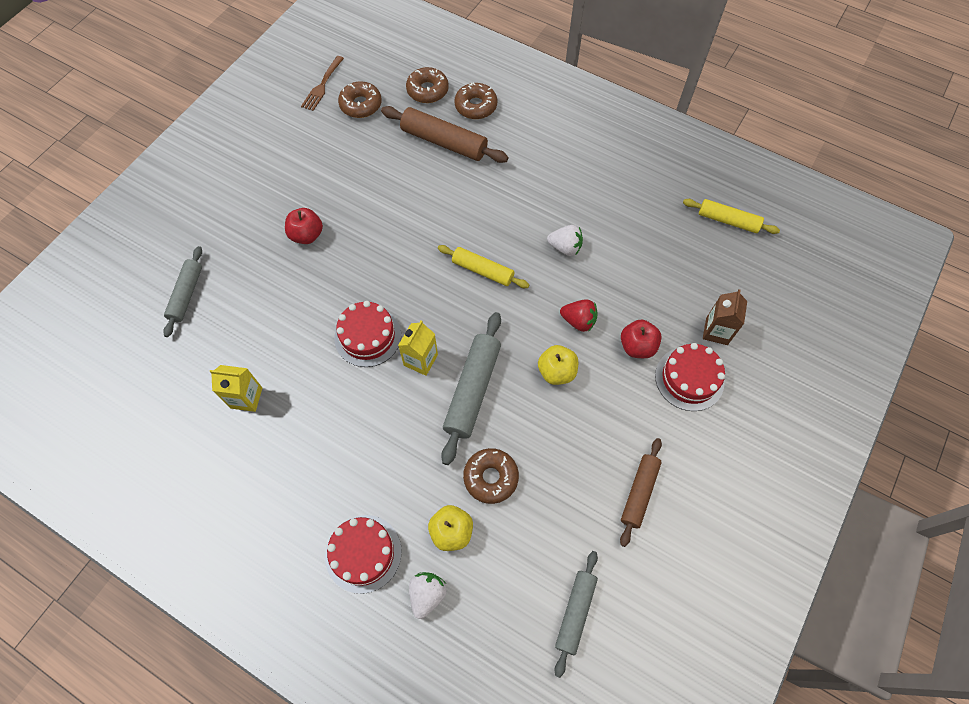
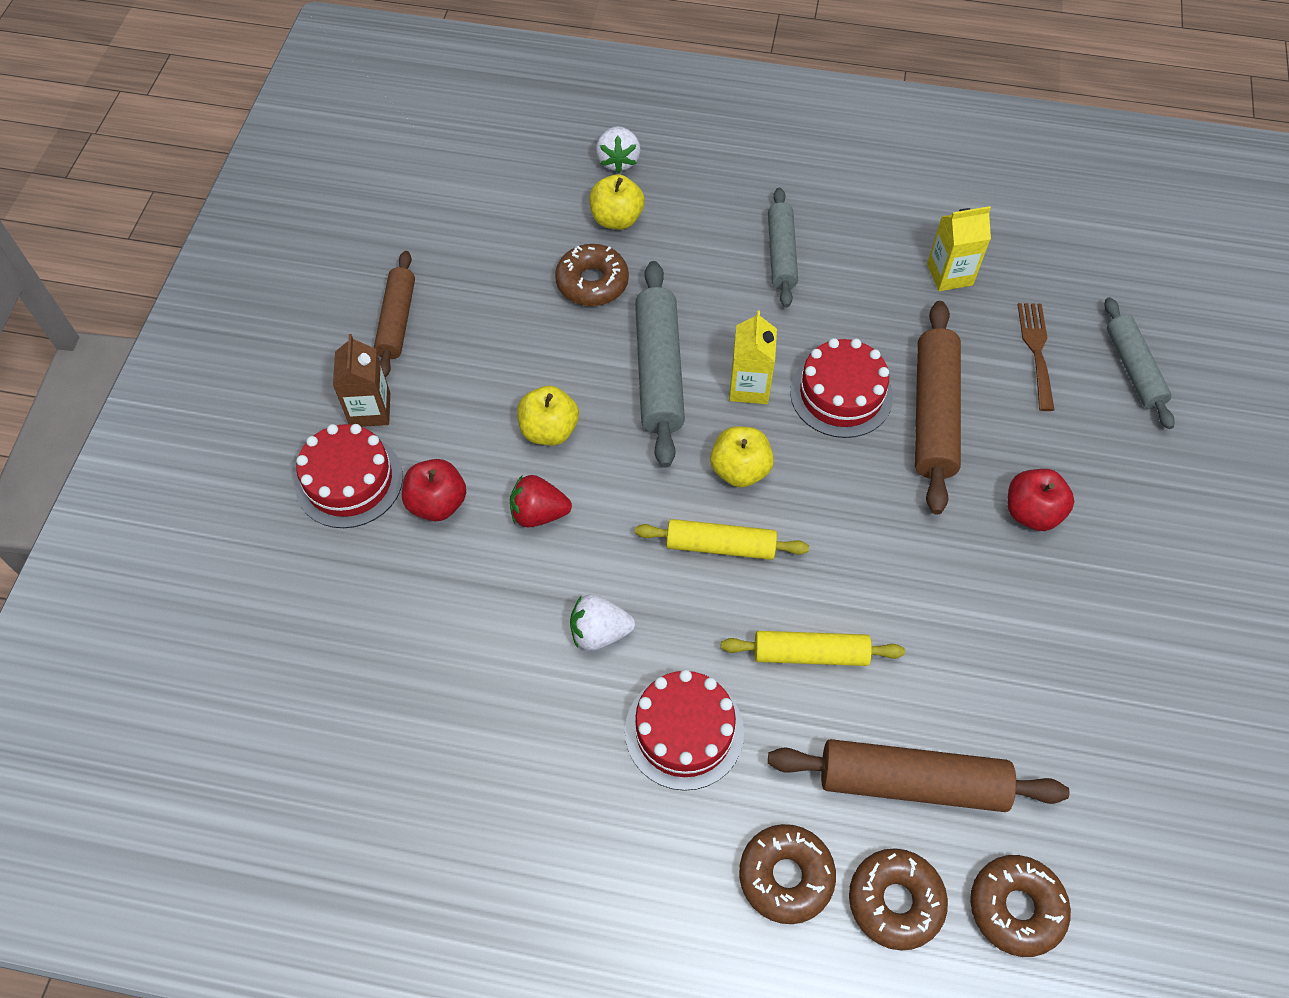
camera: 160 degrees right, 5 degrees down
brown fork [301,56,344,111] -> brown fork moved to [1017,303,1055,411]
red cake [325,515,402,594] -> red cake moved to [625,670,744,791]
brown donut [338,81,382,118] -> brown donut moved to [739,824,836,924]
grey rolling pin [555,551,598,678] -> grey rolling pin moved to [768,188,798,308]
yellow rolling pin [683,199,780,234] -> yellow rolling pin moved to [721,631,905,666]
brown carton [703,289,747,345] -> brown carton moved to [333,334,390,427]
none -> yellow apple [710,426,774,488]
none -> brown rolling pin [915,301,961,514]

